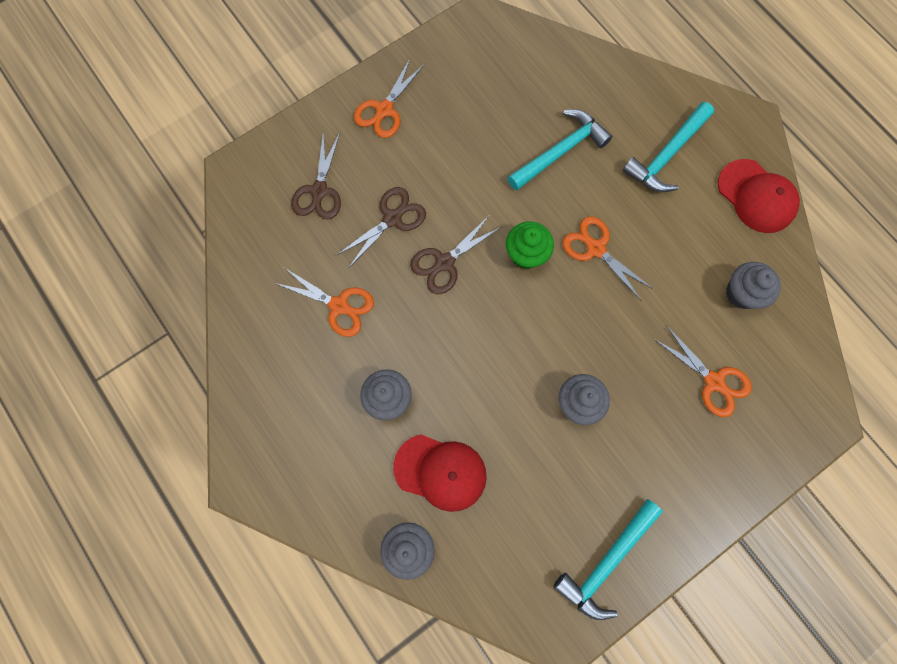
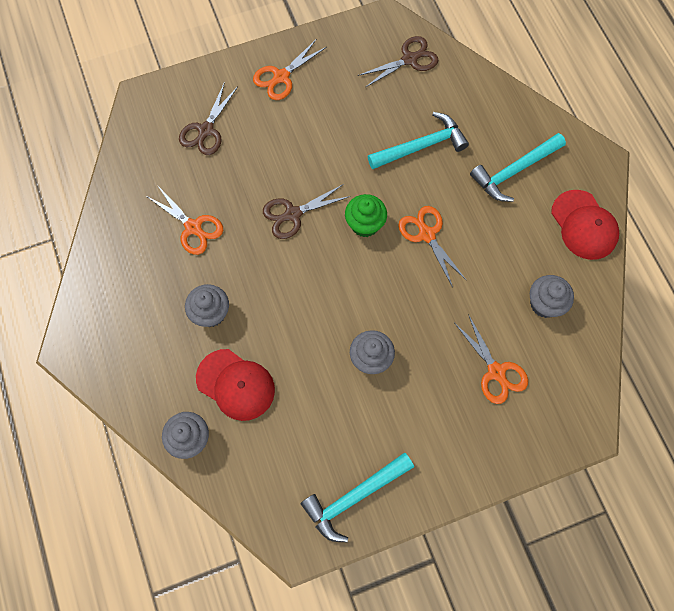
camera: 15 degrees right, 5 degrees down
brown scissors [336,187,426,267] -> brown scissors moved to [358,36,438,87]

